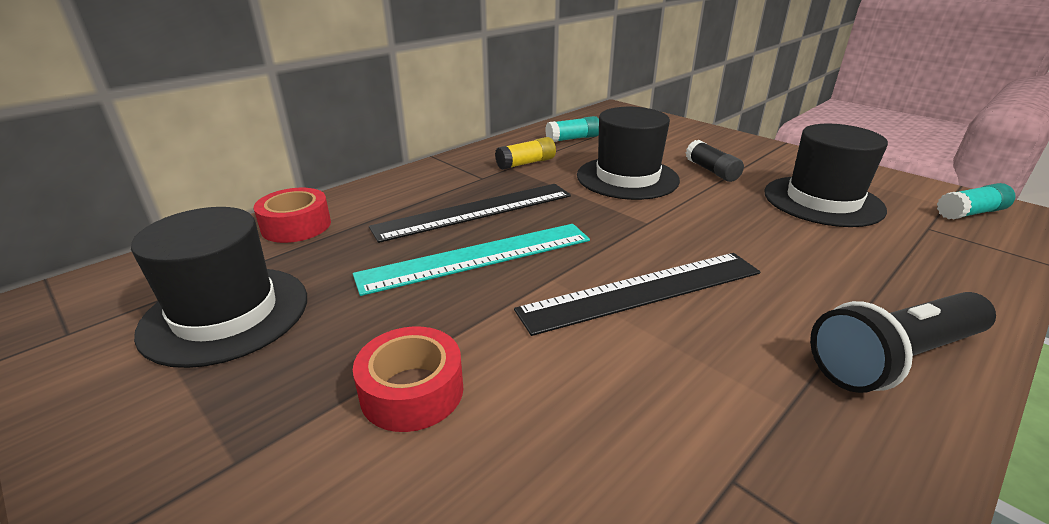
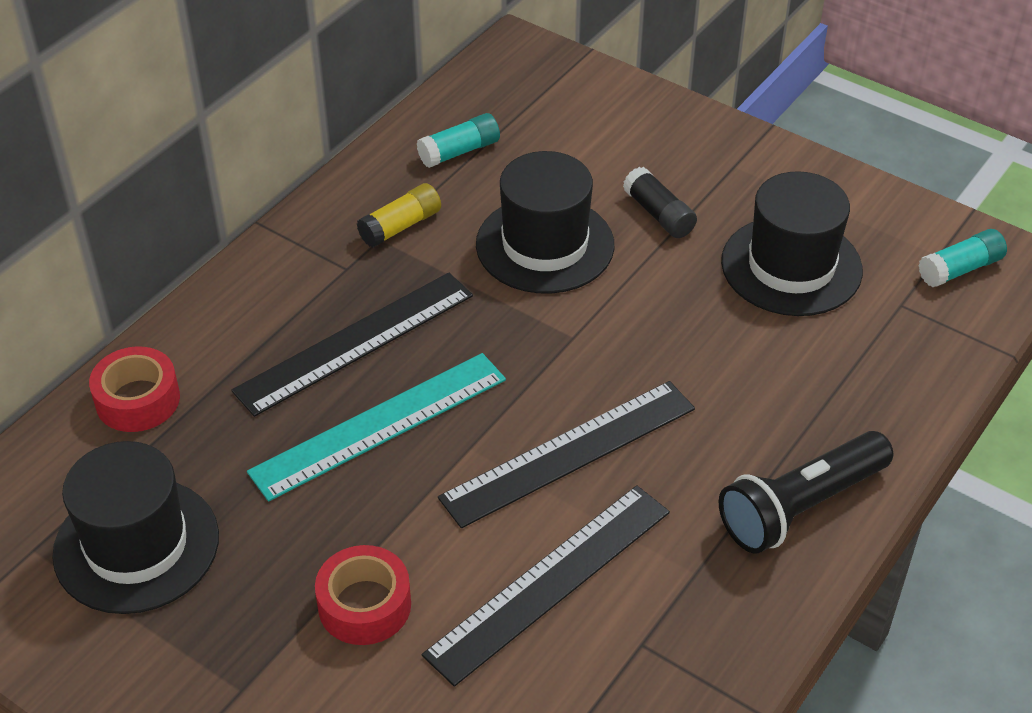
camera: 10 degrees left, 15 degrees up
none -> black ruler [422,485,670,687]

